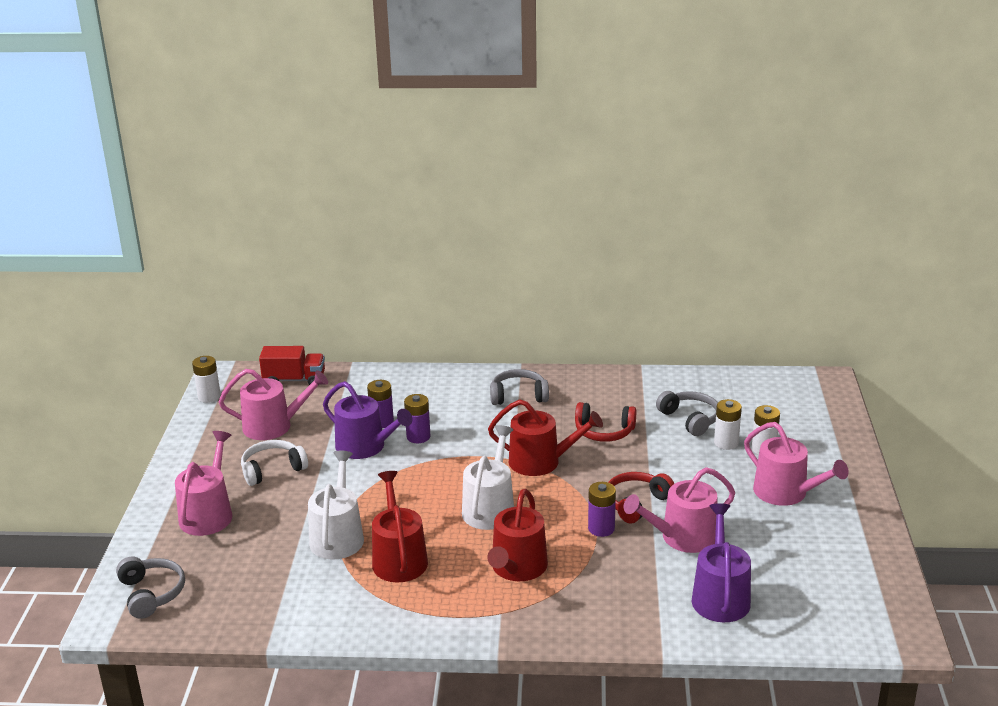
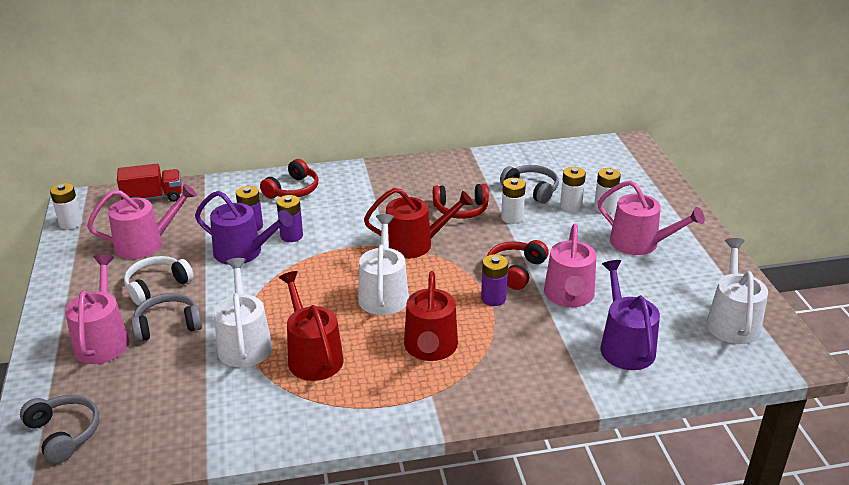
camera: 15 degrees left, 5 degrees up
grey headphones [490,369,549,405] -> grey headphones moved to [131,293,202,342]
pink watering can [624,467,735,553] -> pink watering can turned 45 degrees counterclockwise [544,224,596,307]
none -> red headphones [260,159,318,199]
none -> white battery [501,178,526,224]
none -> white watering can [706,238,768,344]

